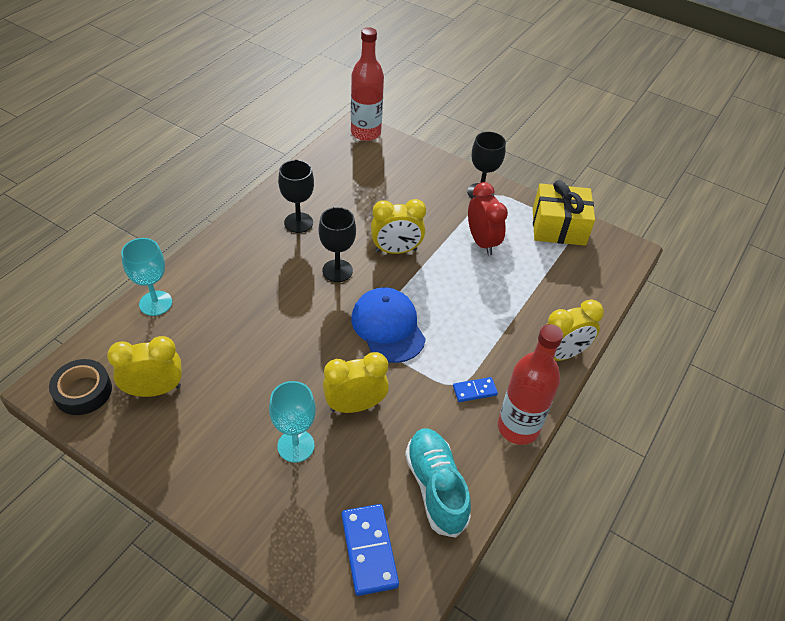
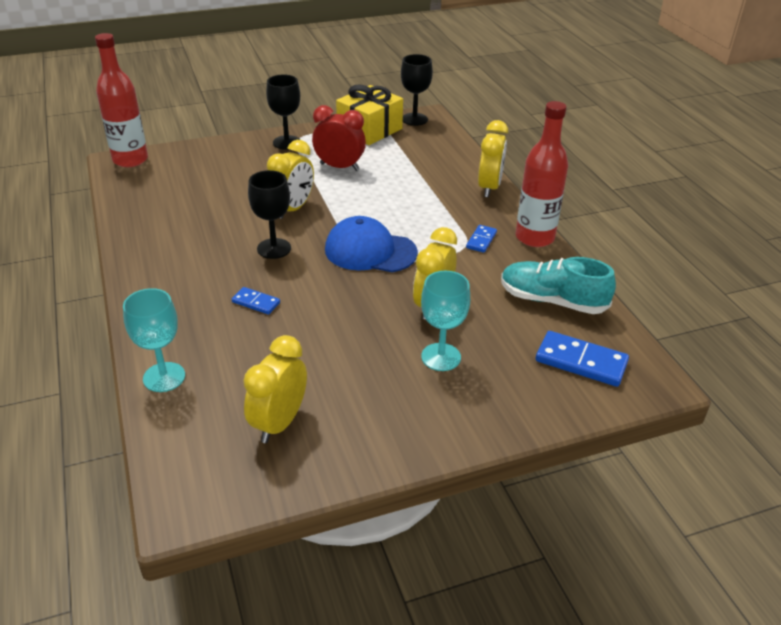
camera: 50 degrees left, 10 degrees down
black tape [49,359,112,415] -> none
black goblet [278,160,314,233] -> black goblet moved to [401,54,433,126]
none -> blue domino [232,287,280,314]

